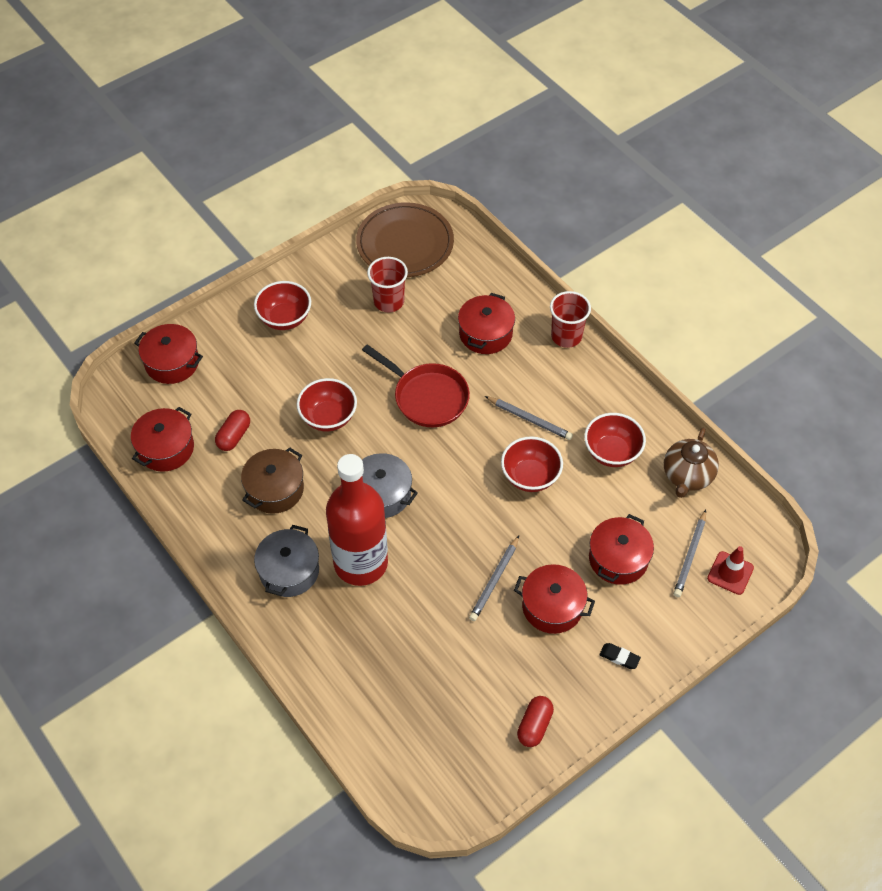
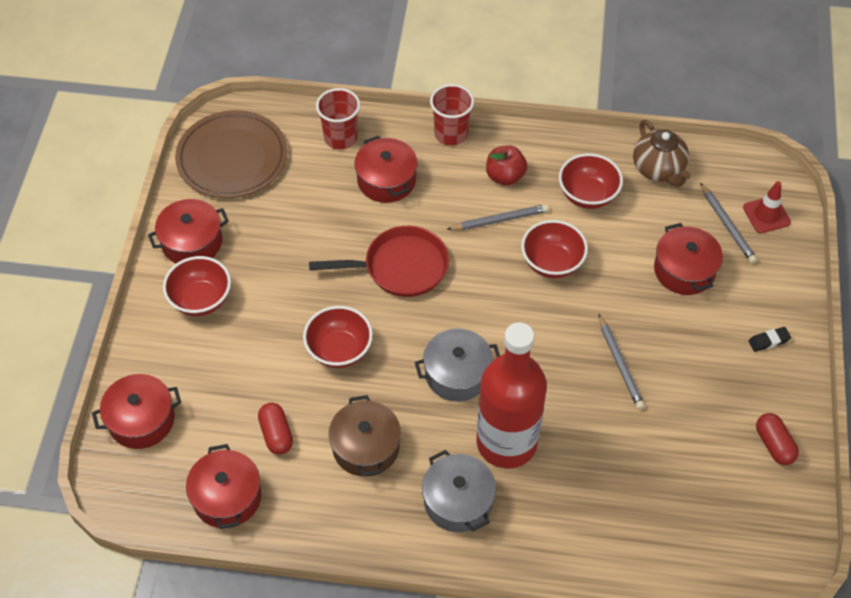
camera: 45 degrees left, 0 degrees up
red cup [367,257,408,312] -> red cup moved to [316,88,360,150]
red pot [514,564,595,634] -> red pot moved to [148,199,229,263]
none -> red apple [486,145,527,186]

